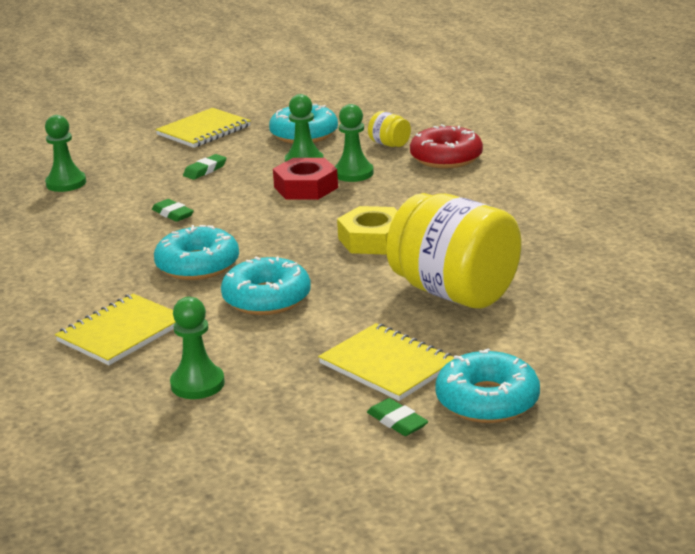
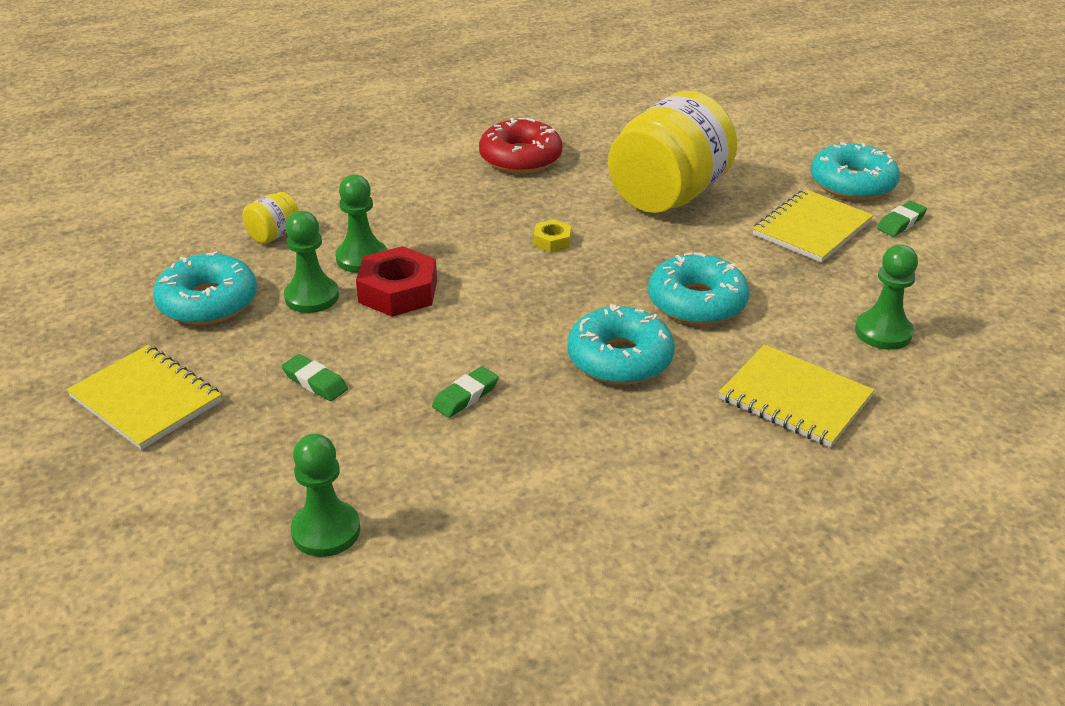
camera: 95 degrees left, 10 degrees up
yellow nut [337,206,397,255] -> yellow nut [533,219,571,253], size x0.52
red donut [410,124,483,169] -> red donut moved to [479,118,562,174]

